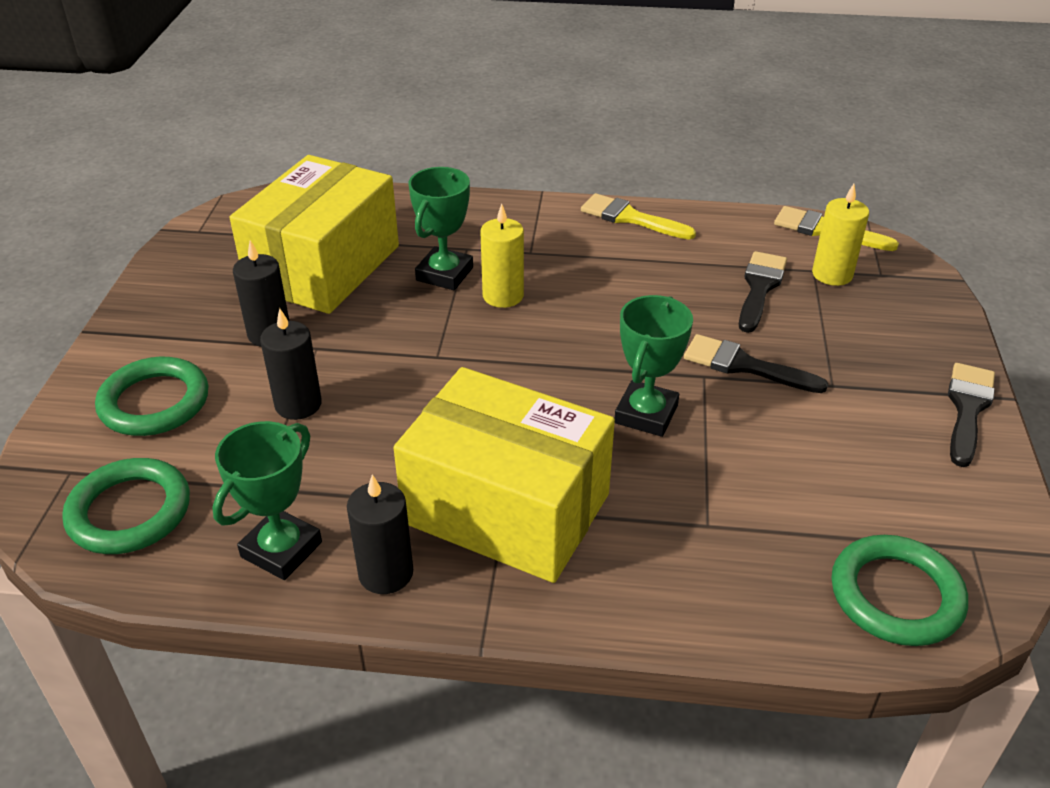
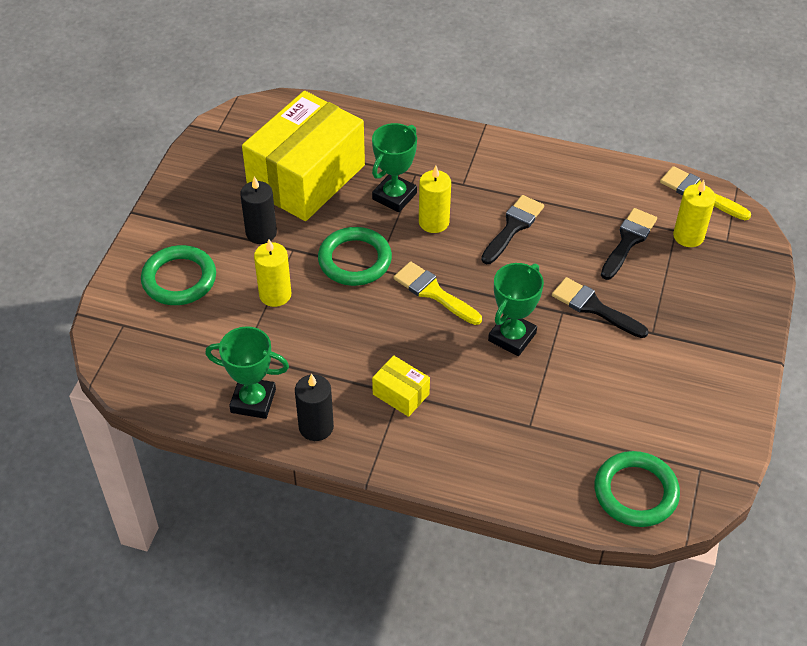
camera: 10 degrees right, 10 degrees up
green ring [62,458,190,554] -> green ring moved to [318,227,392,286]
green trophy [212,421,322,580] -> green trophy turned 60 degrees clockwise [205,326,289,419]
black candle [260,308,322,420] -> yellow candle [254,239,291,307]
yellow box [394,367,615,583] -> yellow box [372,355,430,417], size x0.41
yellow brush [581,193,696,240] -> yellow brush moved to [393,261,482,325]
black brush [948,363,995,467] -> black brush moved to [481,195,544,264]

